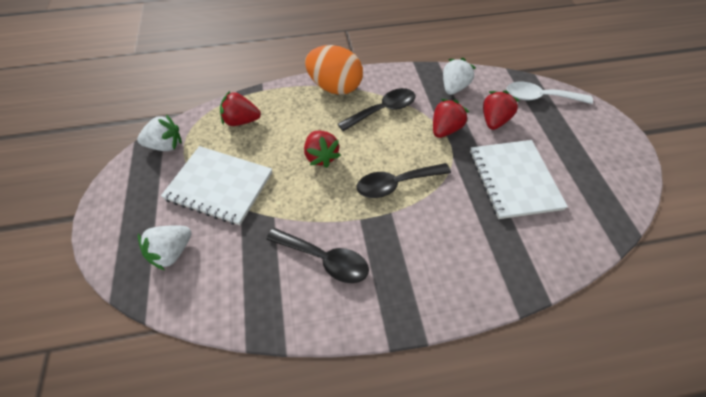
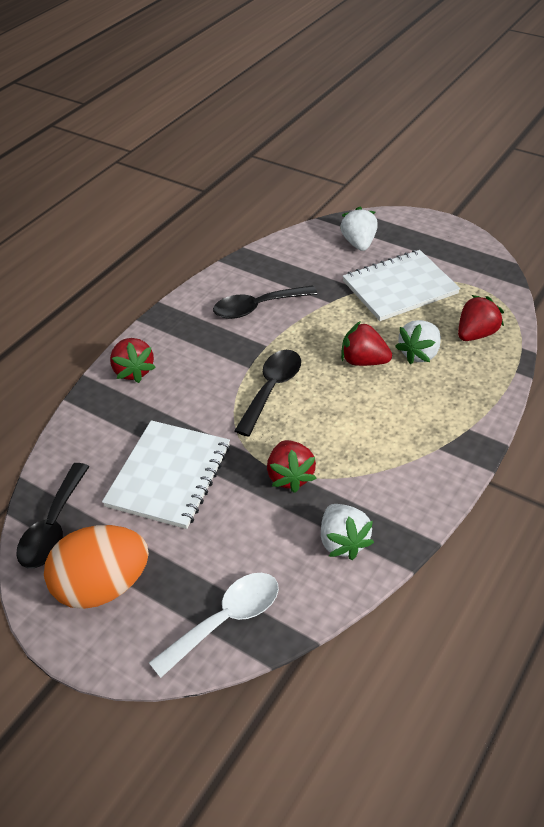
camera: 135 degrees right, 10 degrees down
white strawberry [137,114,182,151] -> white strawberry moved to [395,320,441,364]
orange egg [305,45,363,95] -> orange egg moved to [44,525,149,609]
black spoon [338,88,415,131] -> black spoon moved to [16,463,89,568]
white notebook [470,140,568,219] -> white notebook turned 75 degrees clockwise [102,420,230,529]
red strawberry [483,90,520,130] -> red strawberry moved to [110,338,156,383]

